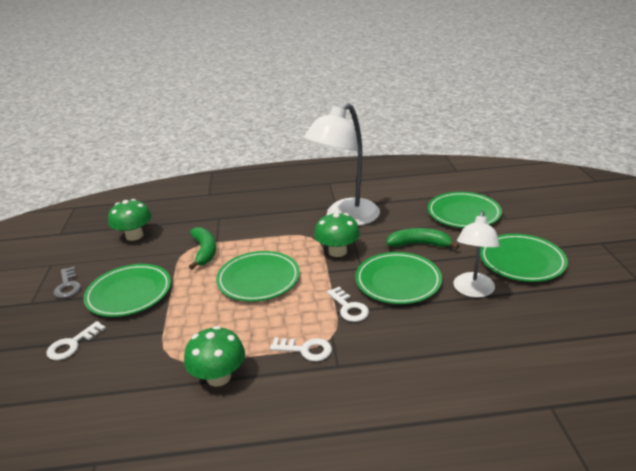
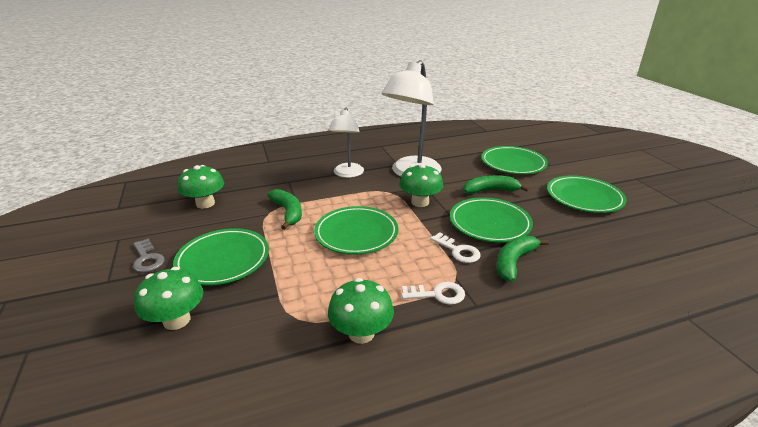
camera: 15 degrees left, 0 degrees up
white key [46,321,106,360] -> green mushroom [134,267,203,330]
white lamp [454,211,500,298] -> white lamp moved to [328,108,364,178]
none -> green banana [497,236,549,282]

